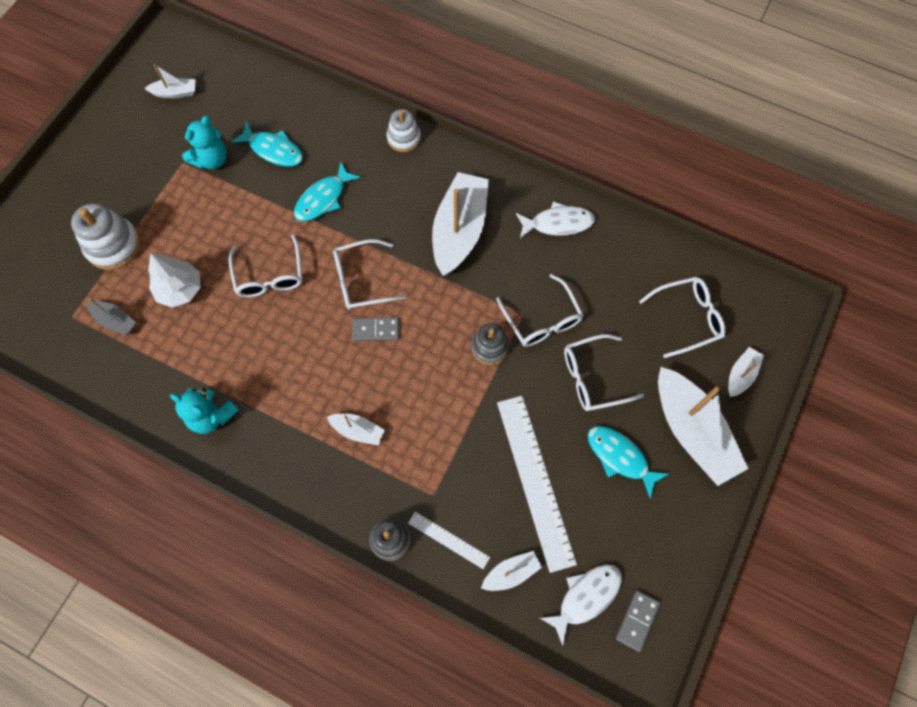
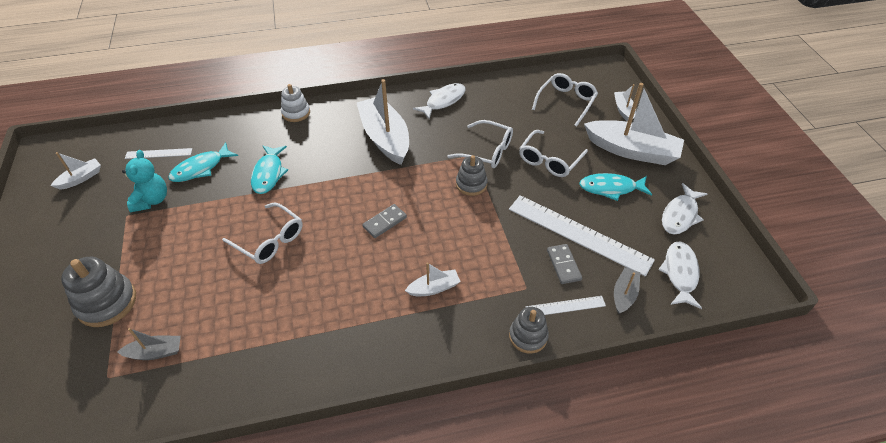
camera: 40 degrees left, 20 degrees down
white stacking toy [71,203,141,270] -> grey stacking toy [61,257,136,327]
white tree [148,253,201,307] -> none
turquoise teddy bear [170,388,239,434] -> none
turquoise fish [231,122,303,167] -> turquoise fish turned 150 degrees clockwise [168,142,238,182]
white glasses [333,239,407,310] -> none
white boat [481,551,542,591] -> grey boat [614,267,640,314]
grey domino [616,590,660,652] -> grey domino moved to [547,244,582,284]
none -> white ruler [125,148,193,159]
none -> white fish [662,183,707,235]

